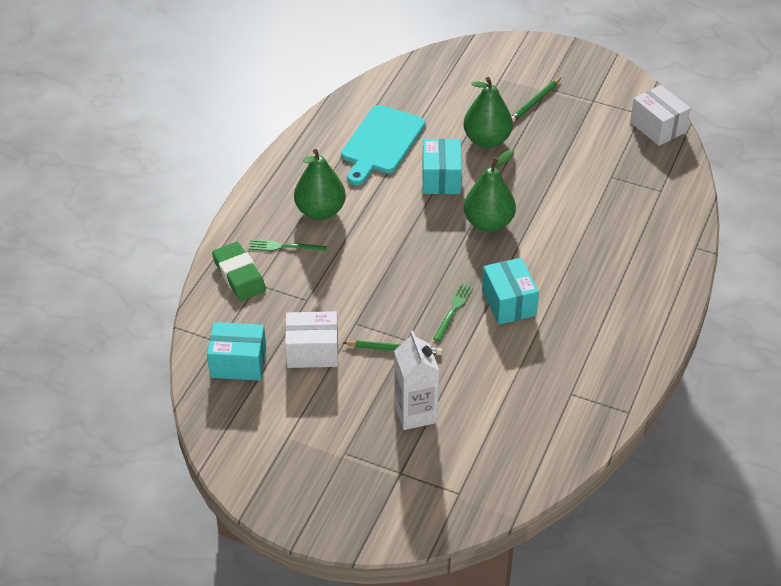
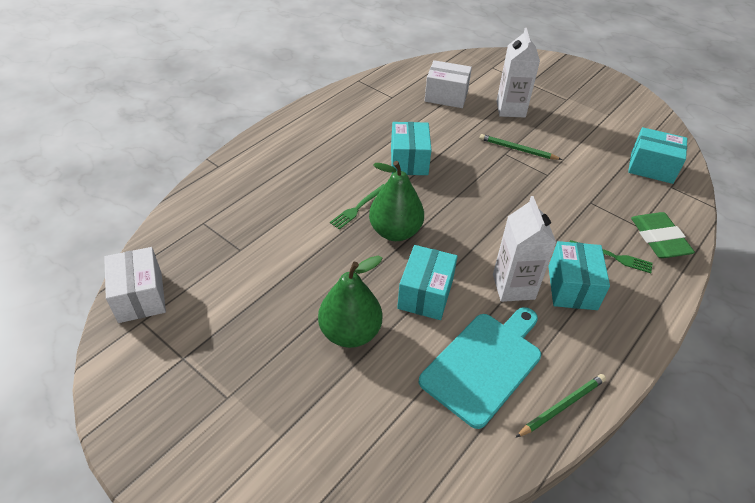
camera: 165 degrees left, 0 degrees up
white box [285,311,338,368] -> white box moved to [425,60,472,108]
green pear [294,149,346,220] -> turquoise box [548,241,610,310]
green fork [433,283,474,341] -> green fork moved to [330,184,385,229]
green pencil [511,78,561,122] -> green pencil moved to [515,374,606,438]
none -> white carton [493,196,557,302]

